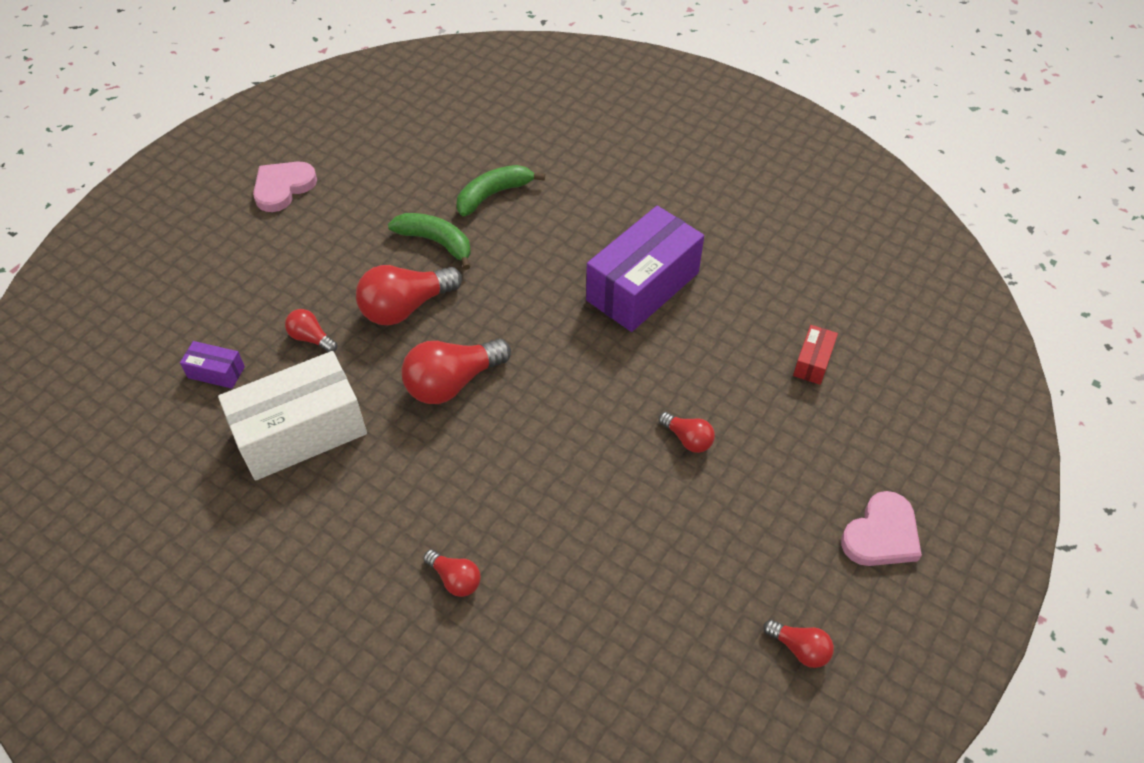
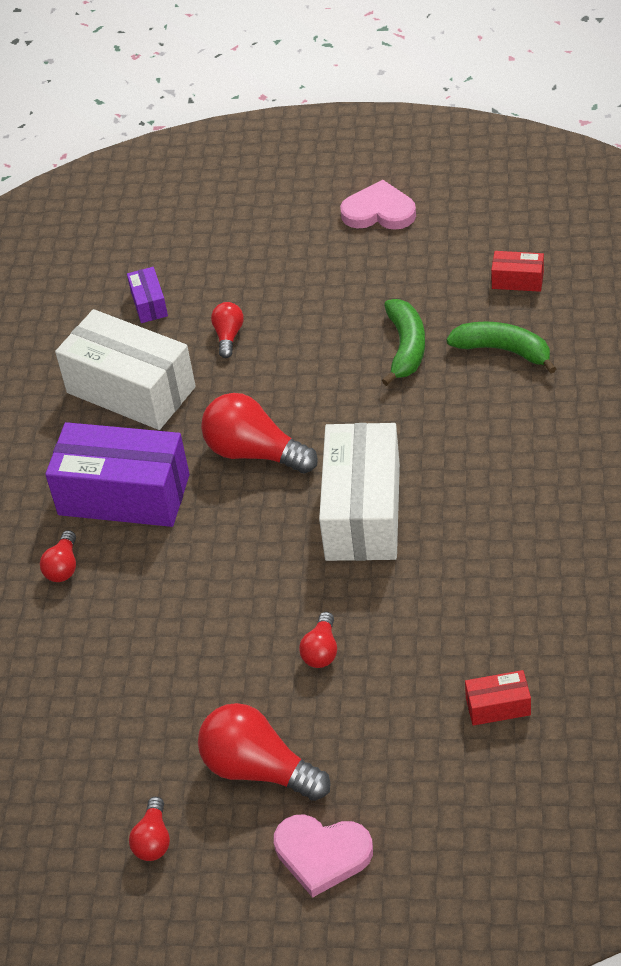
camera: 65 degrees right, 5 degrees down
red light bulb [356,265,462,325] -> red light bulb moved to [198,703,331,801]
purple box [586,206,704,332] -> purple box moved to [45,422,190,527]
none -> white box [319,423,400,561]
none -> red box [491,251,544,292]

